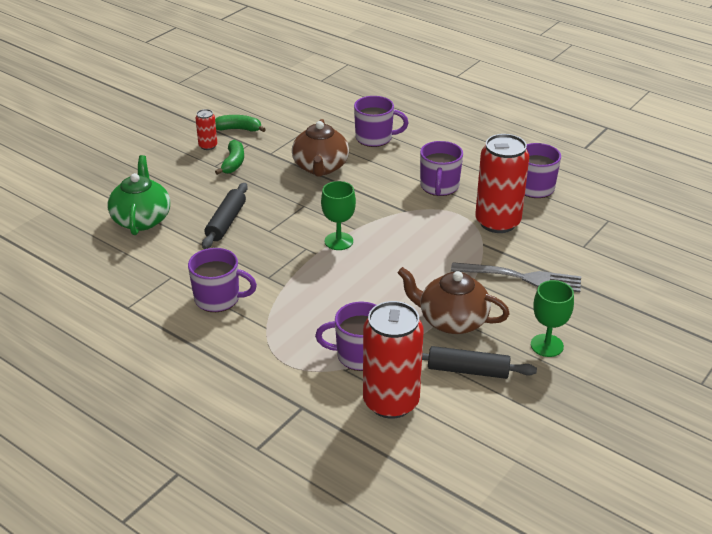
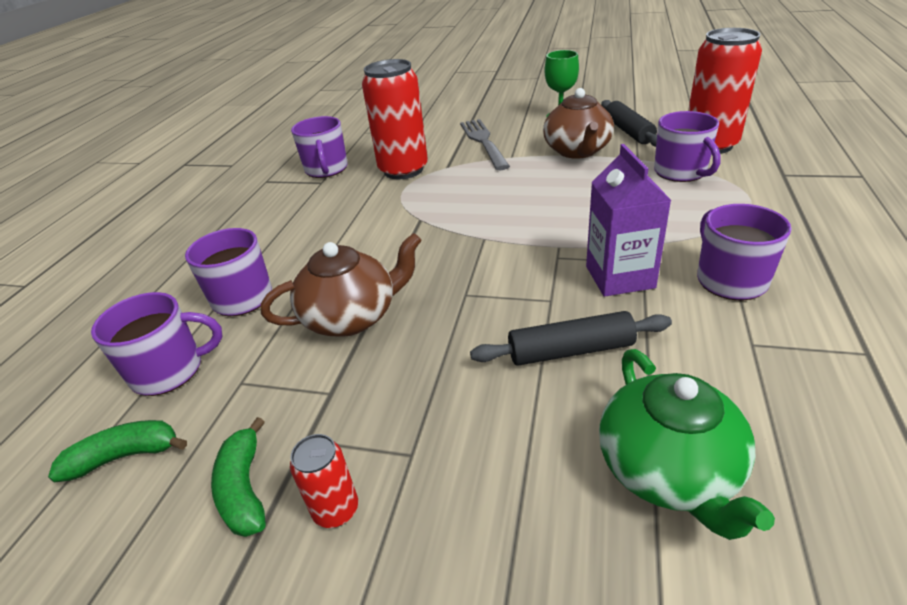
camera: 110 degrees left, 0 degrees up
green teapot [107,155,170,235] -> green teapot turned 75 degrees counterclockwise [599,349,775,540]
green banana [215,140,244,175] -> green banana moved to [48,420,187,482]
green goblet [321,181,356,250] -> none
purple mug [420,141,463,196] -> purple mug moved to [91,292,222,396]
none -> purple carton [586,144,672,297]

